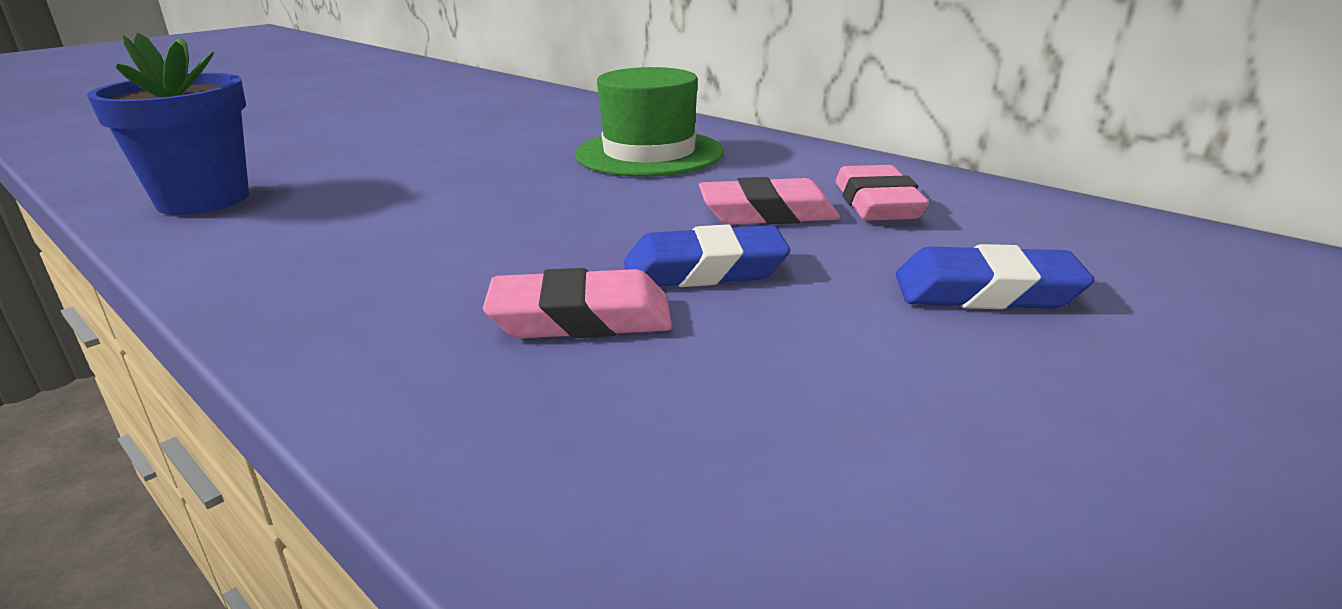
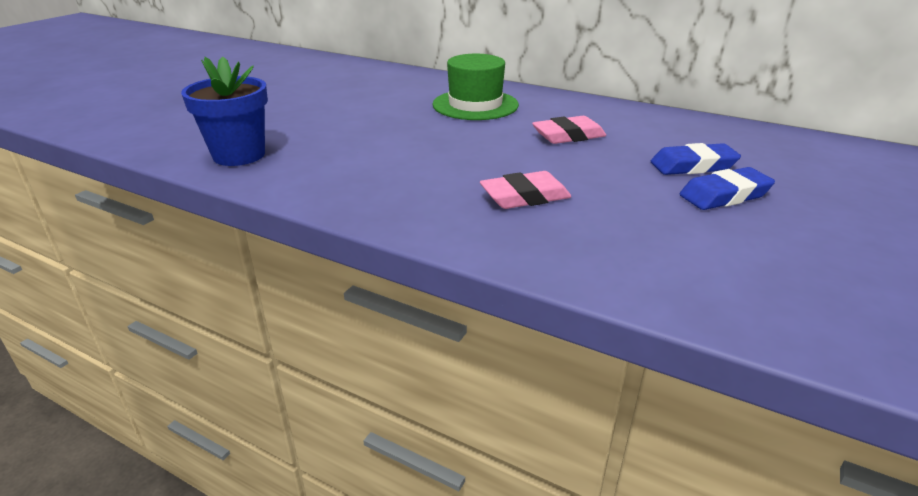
camera: 15 degrees left, 5 degrees up
blue eraser [624,224,790,287] -> blue eraser moved to [680,167,775,210]
pink eraser [836,165,929,221] -> none

